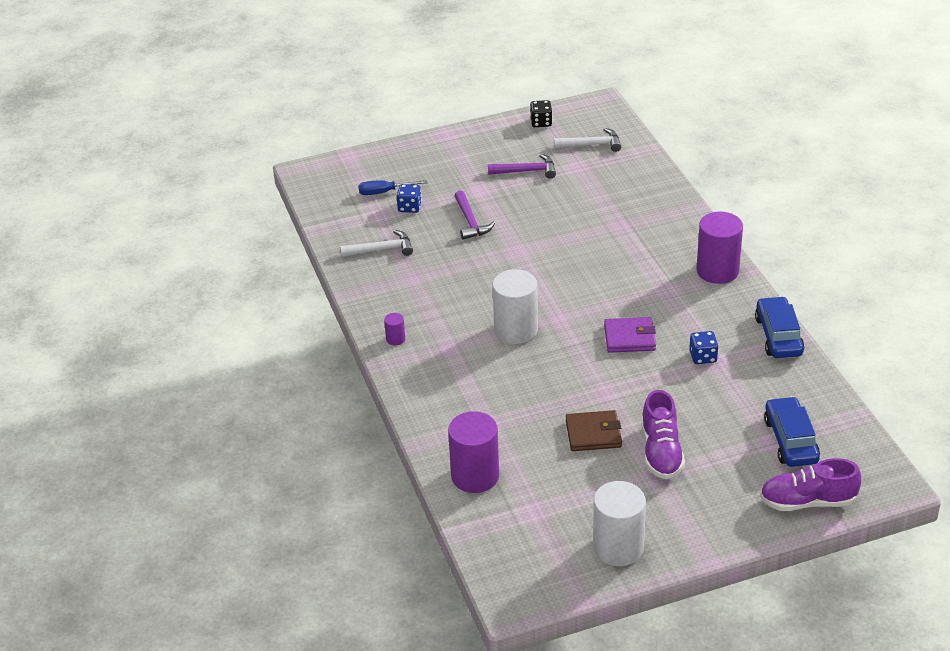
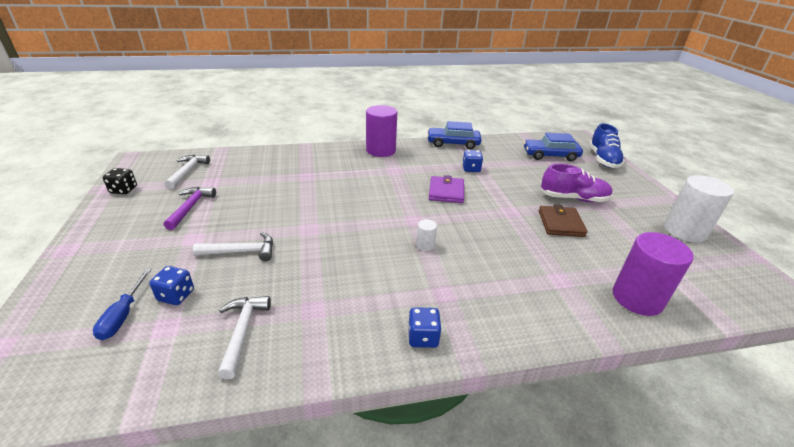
camera: 85 degrees left, 5 degrees down
purple cylinder [384,313,405,345] -> blue dice [408,307,441,348]
purple hammer [454,190,495,240] -> white hammer [193,232,273,261]
white cylinder [492,269,538,344] -> white cylinder [416,219,437,251], size x0.44
purple shoe [760,458,861,511] -> blue shoe [589,123,625,168]

